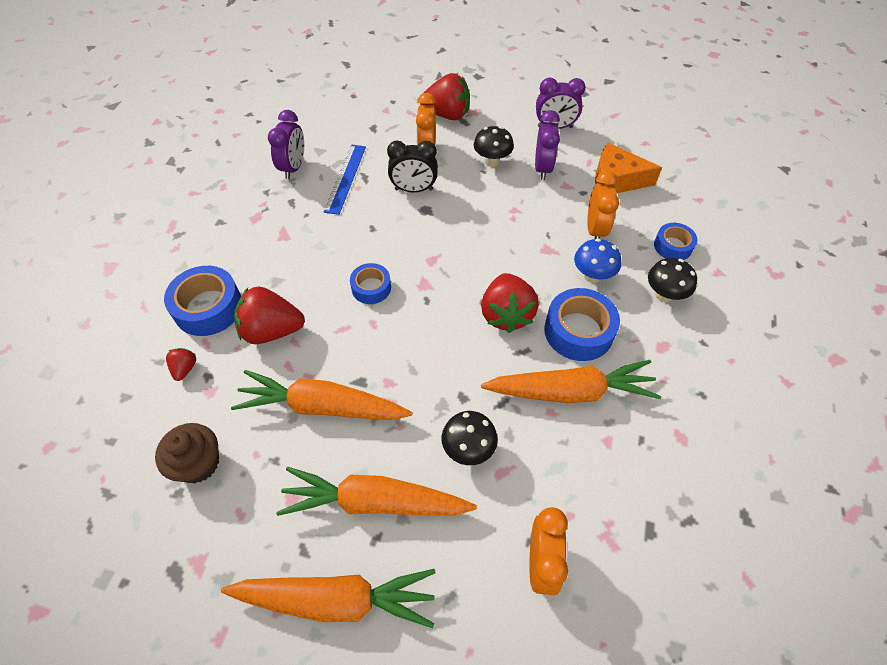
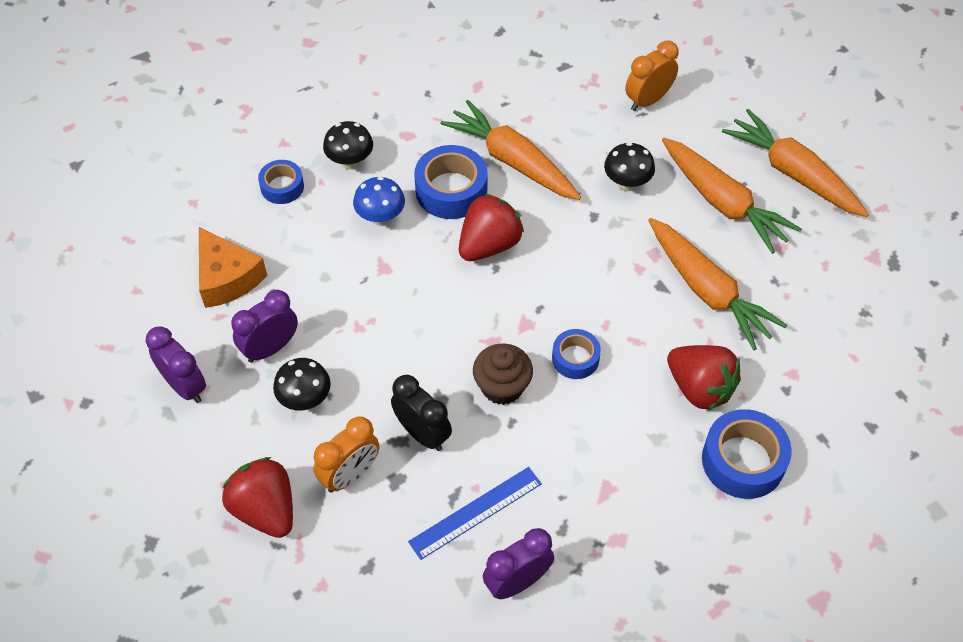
camera: 135 degrees left, 0 degrees up
brown cupcake [155,423,219,483] -> brown cupcake moved to [473,344,533,405]
red strawberry [166,348,196,381] -> none
orange clock [587,171,619,239] -> none

